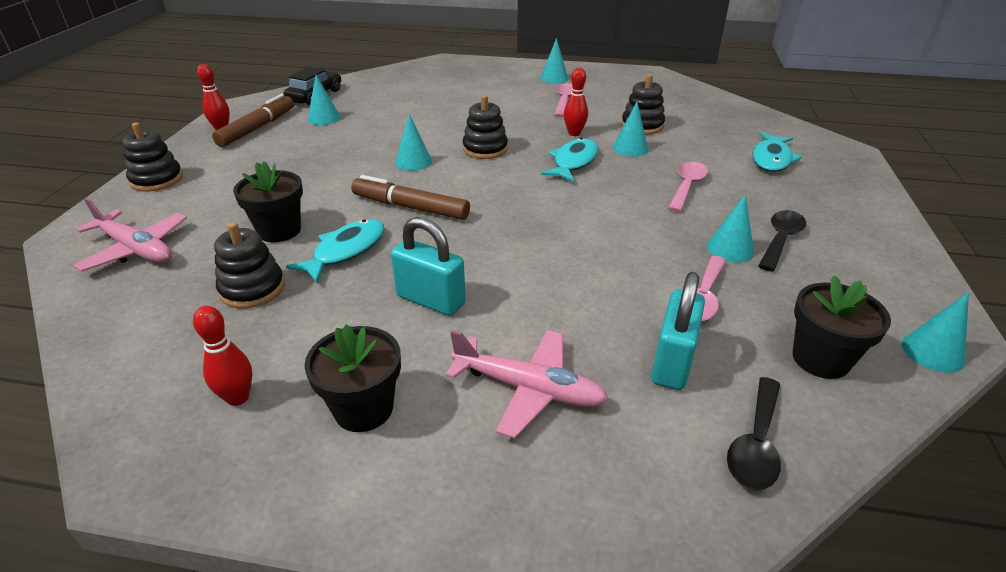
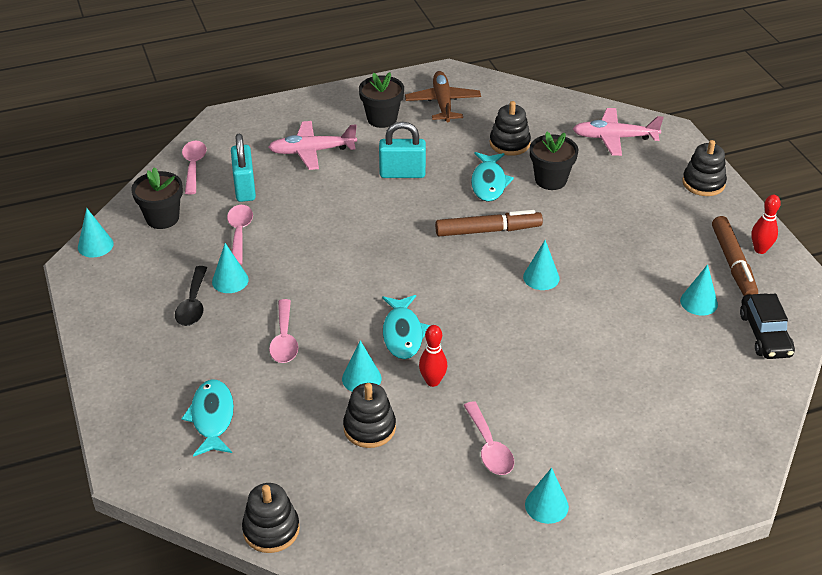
camera: 150 degrees right, 5 degrees up
red bowling pin [193,306,252,406] -> brown plane [405,71,481,122]
black stacking toy [463,95,508,159] -> black stacking toy moved to [242,483,300,553]
black spoon [727,377,781,490] -> pink spoon [182,140,207,194]

